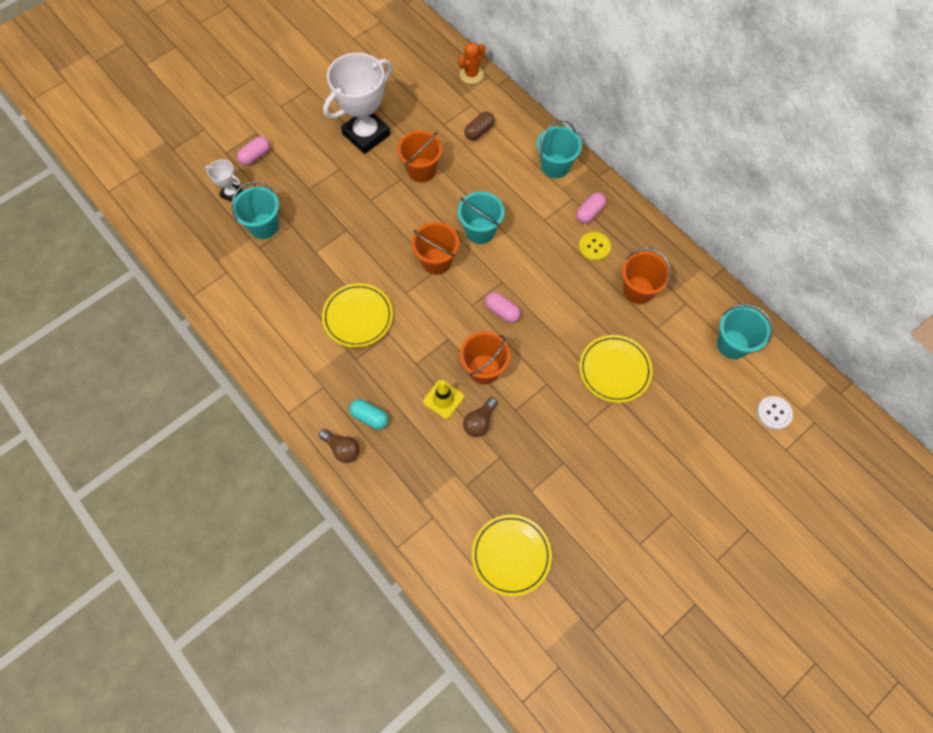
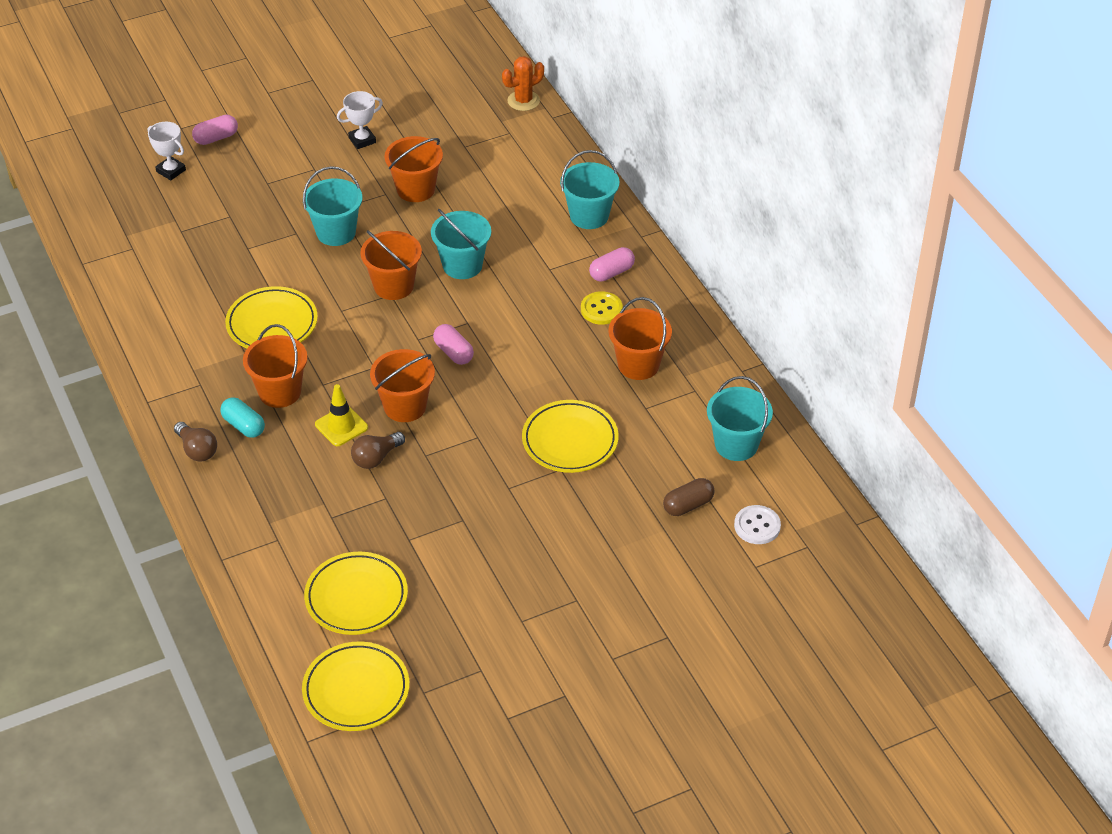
camera: 15 degrees right, 20 degrees down
turquoise bucket [232,181,279,239] -> turquoise bucket moved to [303,166,363,246]
white trophy [323,53,392,154] -> white trophy [337,91,383,149], size x0.46
brown capsule [464,112,494,140] -> brown capsule moved to [663,478,715,516]
none -> orange bucket [243,324,308,408]
none -> yellow plate [302,642,410,731]

